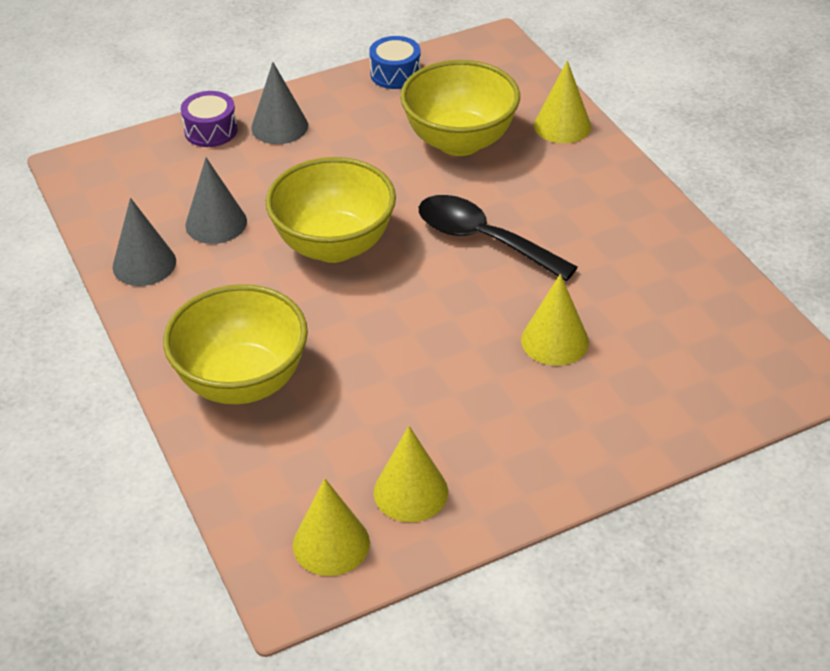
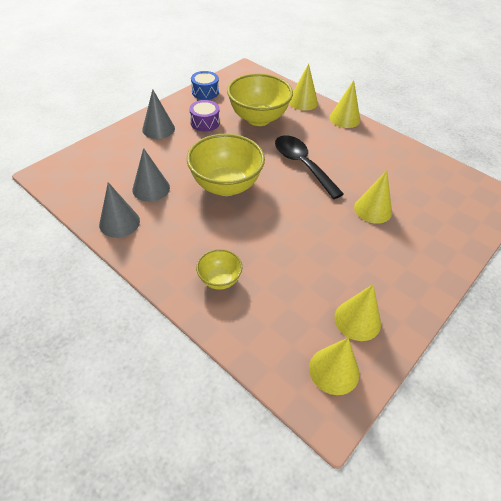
camera: 25 degrees left, 5 degrees up
yellow bowl [163,284,308,404] -> yellow bowl [196,249,242,290], size x0.50
purple drum [181,91,238,147] -> purple drum moved to [189,100,220,132]
black spoon [419,195,578,281] -> black spoon turned 45 degrees clockwise [275,135,344,199]
none -> yellow cone [330,80,360,128]

